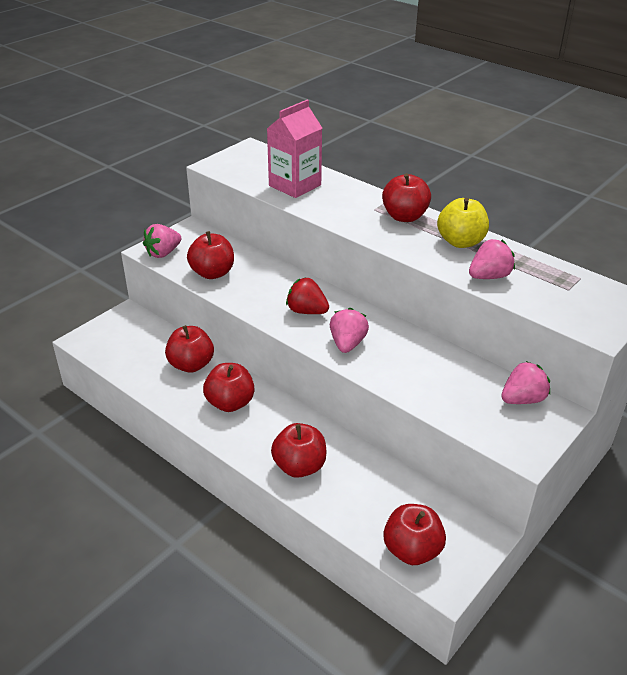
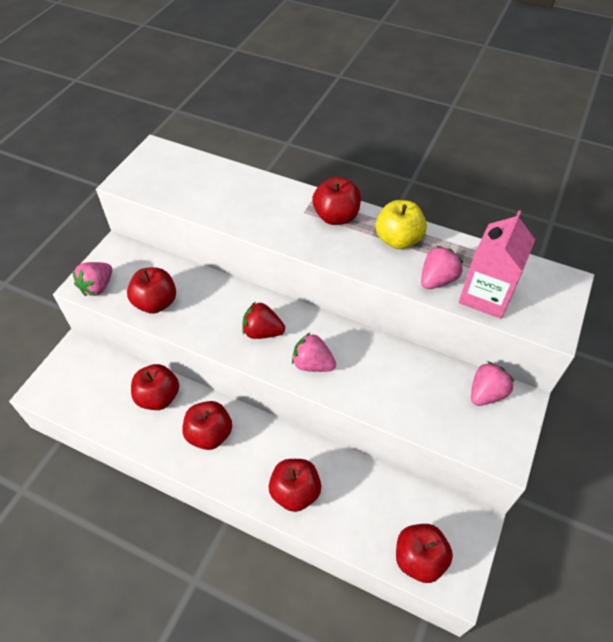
camera: 15 degrees left, 15 degrees up
pink carton [267,99,322,198] -> pink carton moved to [459,210,535,319]
pink strawberry [330,308,369,353] -> pink strawberry turned 60 degrees counterclockwise [292,333,336,372]

